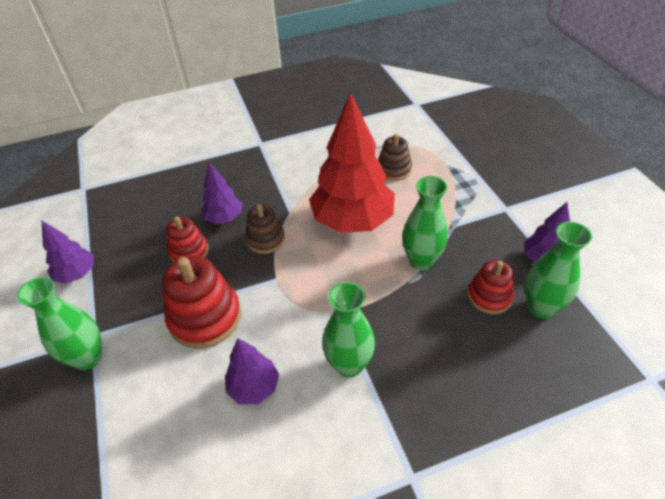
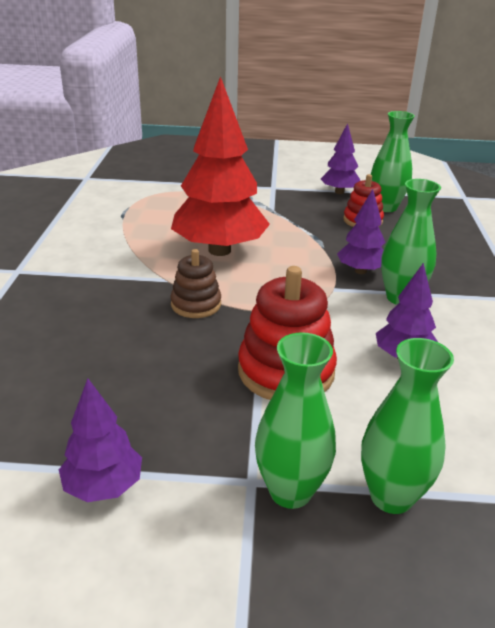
camera: 70 degrees left, 15 degrees down
red stacking toy [166,217,209,262] -> none
purple tree [201,163,243,224] -> purple tree moved to [337,189,385,274]
brown stacking toy [378,134,412,181] -> none
green vase [402,176,448,270] -> green vase moved to [361,338,454,514]

